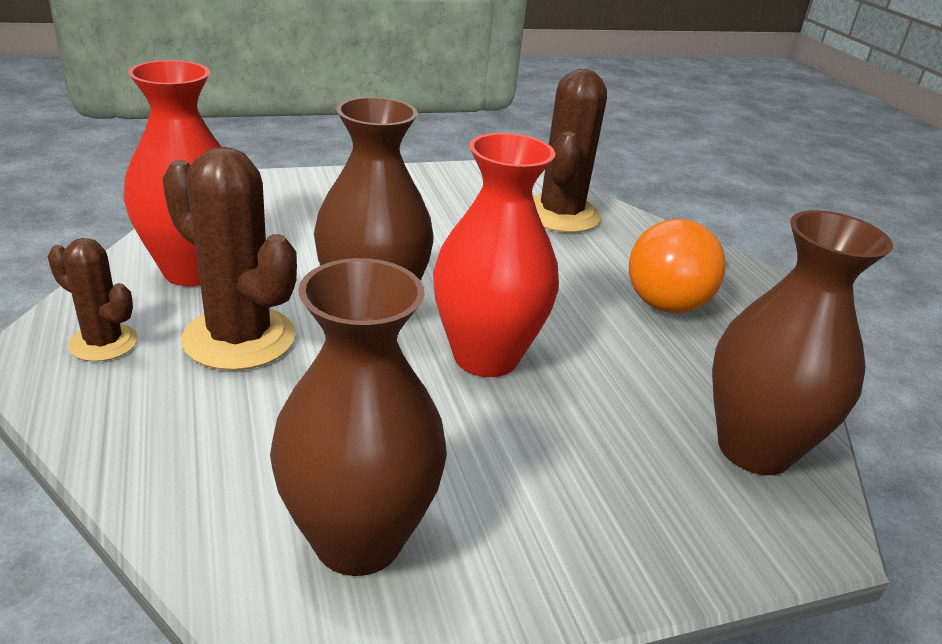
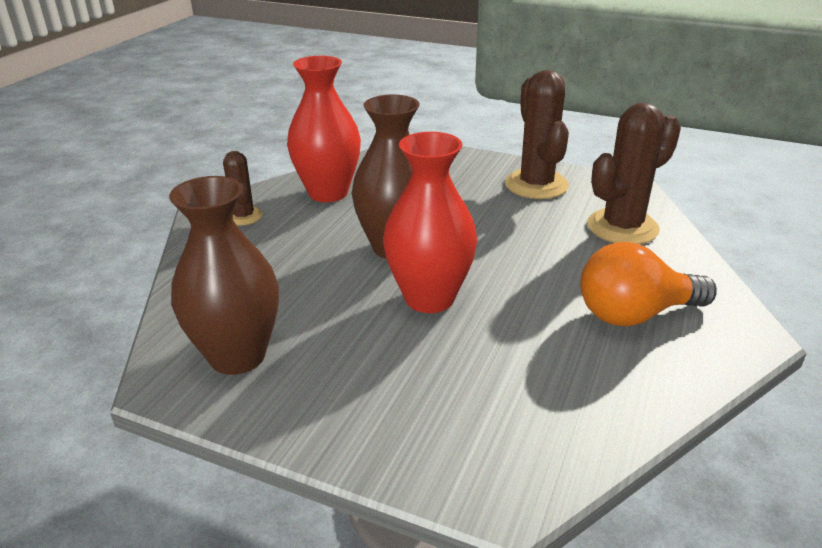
camera: 45 degrees right, 0 degrees up
brown cactus [162,147,297,371] -> brown cactus moved to [505,70,569,199]
brown vase [712,210,893,475] -> none

